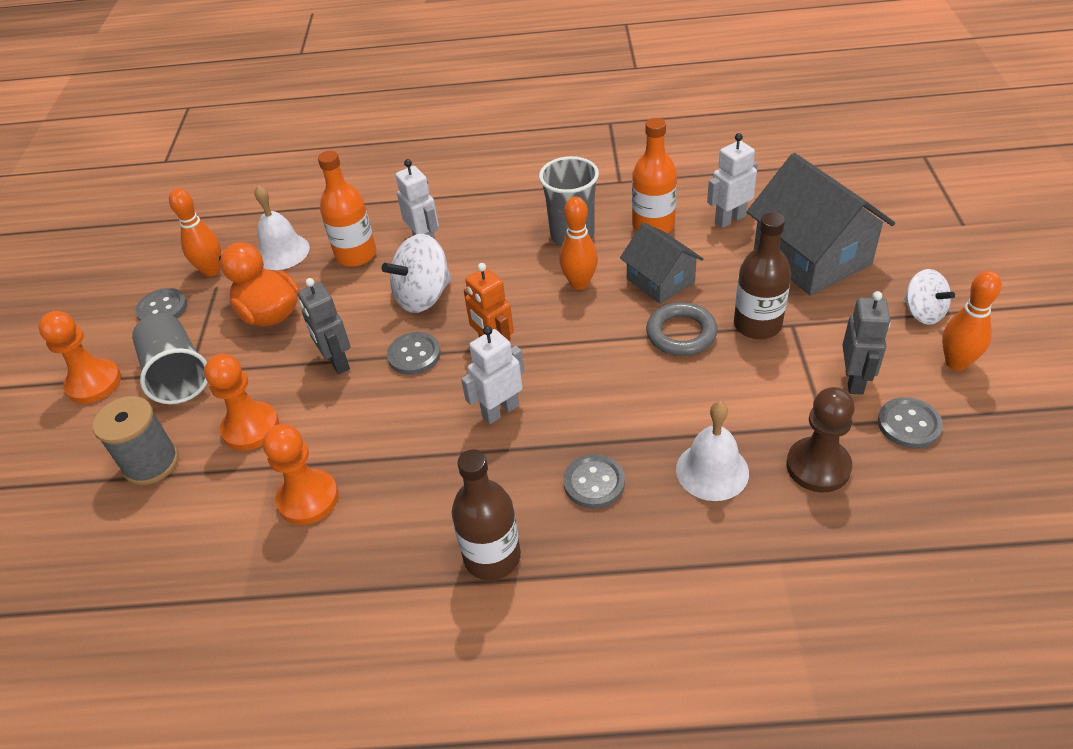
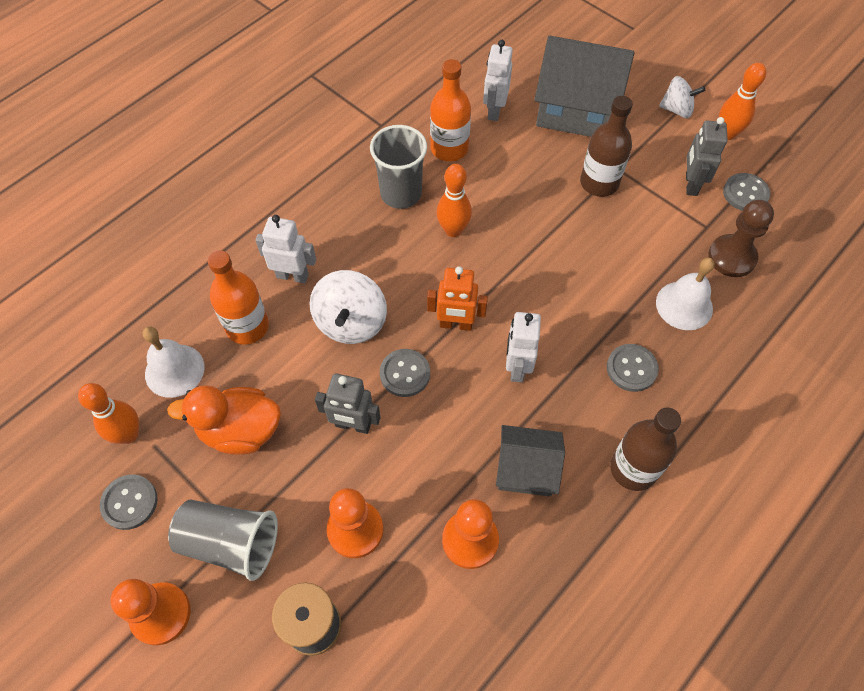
camera: 50 degrees left, 15 degrees up
grey house [620,223,703,304] -> grey house moved to [496,425,565,496]
grey ring [646,302,718,356] -> none
grey robot [843,291,890,395] -> grey robot turned 135 degrees counterclockwise [686,117,728,196]

